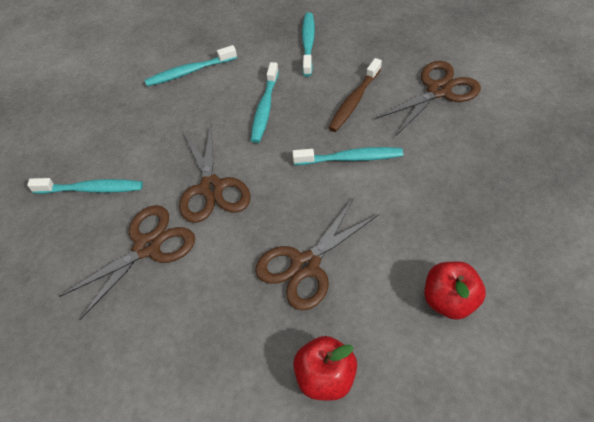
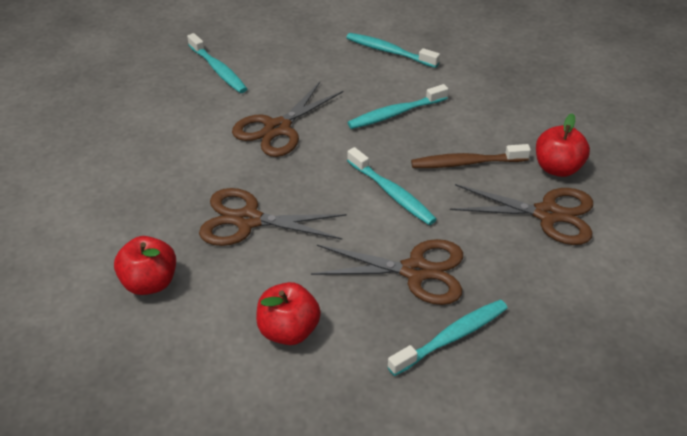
camera: 50 degrees right, 10 degrees down
brown scissors [59,205,195,320] -> brown scissors moved to [311,239,463,305]
turquoise toothbrush [302,12,315,77] -> turquoise toothbrush moved to [387,300,508,376]
none -> red apple [536,113,590,177]

